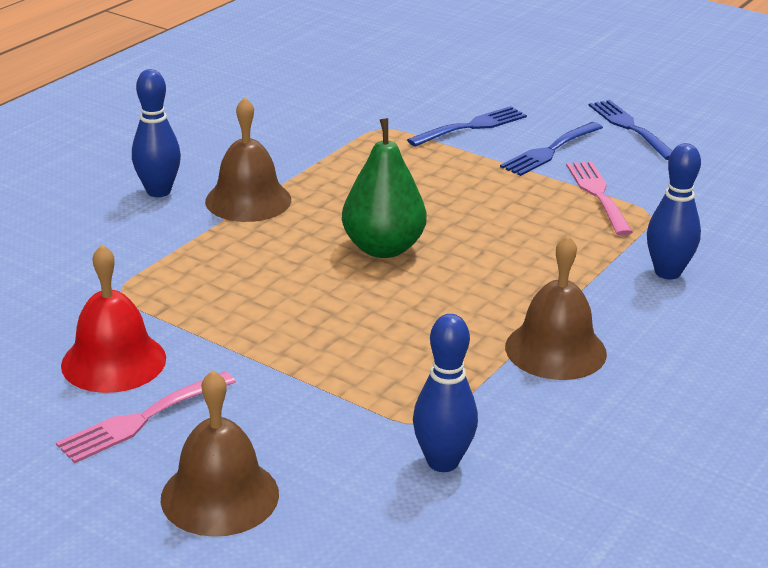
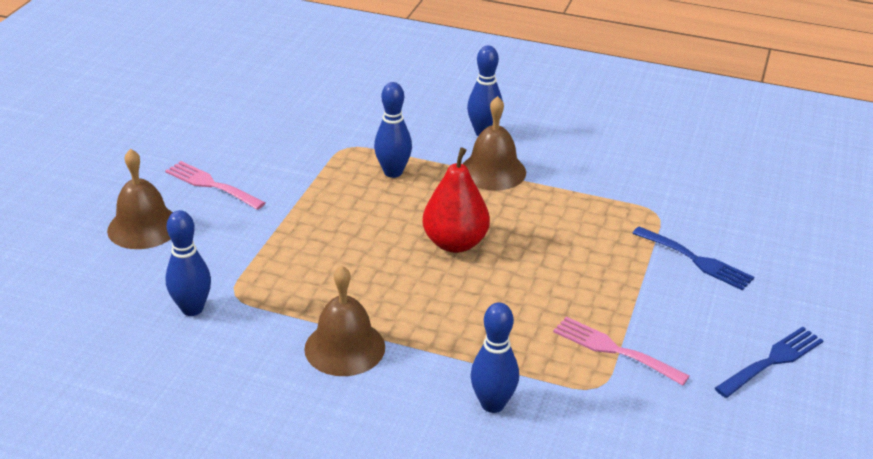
camera: 75 degrees right, 5 degrees up
red bell [61,245,166,393] -> none
green pear [342,118,426,258] -> red pear [422,147,490,253]
blue fork [500,122,603,176] -> none
pink fork [566,161,633,236] -> pink fork turned 120 degrees counterclockwise [553,317,690,386]
none -> blue bowling pin [374,82,412,178]

